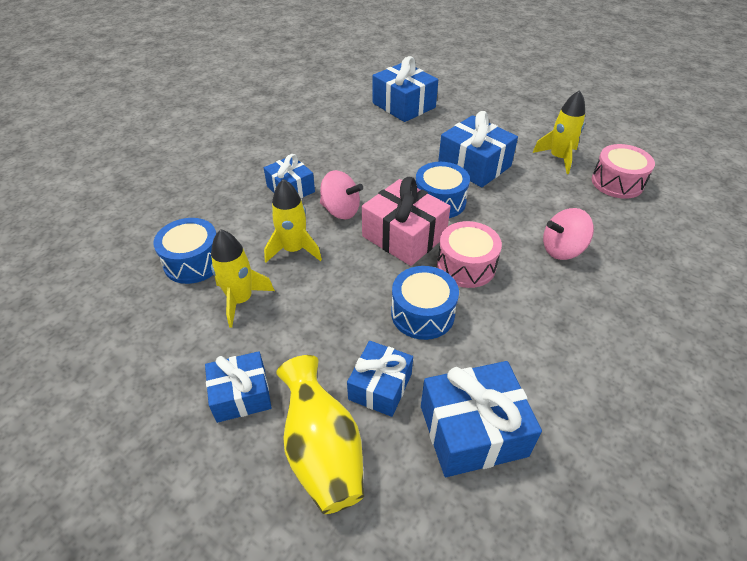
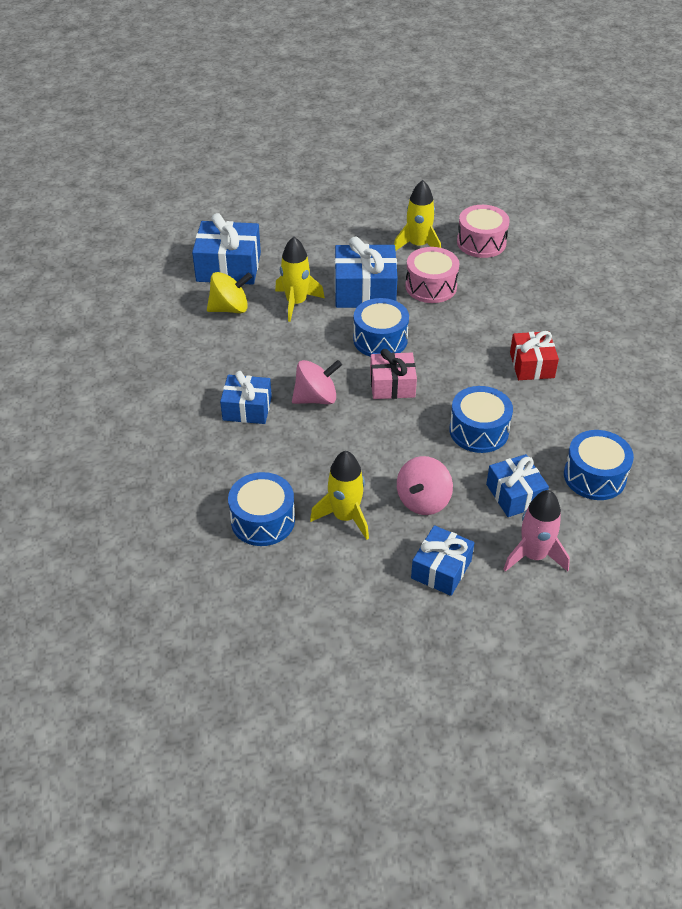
camera: 45 degrees left, 0 degrees up
yellow rocket [264,179,322,262] -> yellow rocket moved to [275,237,325,322]
yellow vase [276,355,364,514] -> pink rocket [503,490,570,572]
pink gift [362,177,451,266] -> pink gift [370,349,417,399], size x0.65
blue gift [421,361,542,477] -> blue drum [564,430,634,500]
pink drum [437,221,502,288] -> pink drum moved to [405,247,460,303]
pink spinning top [543,208,594,260] -> pink spinning top moved to [397,456,453,515]
none -> yellow spinning top [207,272,252,313]
none -> red gift [510,331,559,380]

